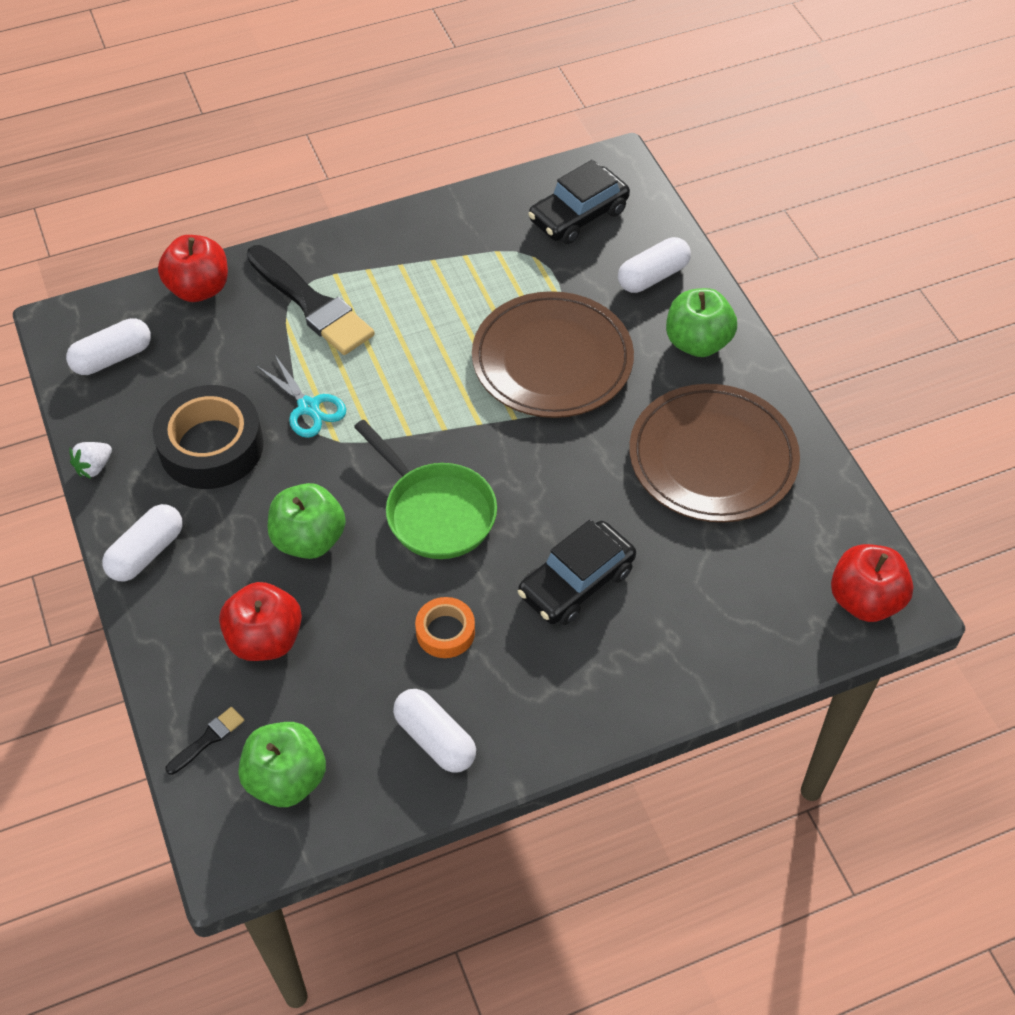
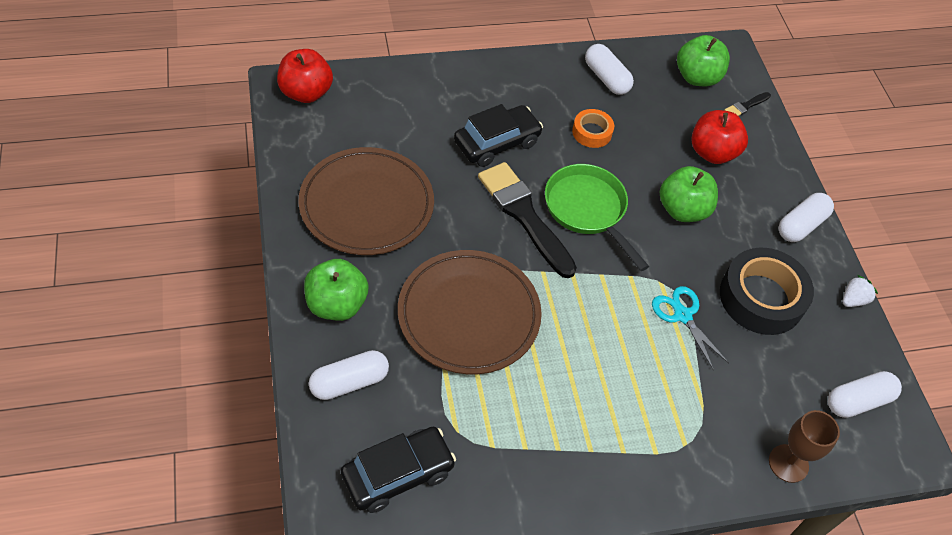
camera: 175 degrees left, 0 degrees up
red apple [158,235,228,302] -> brown goblet [769,410,840,483]
black brush [247,245,375,355] -> black brush moved to [478,162,577,278]

